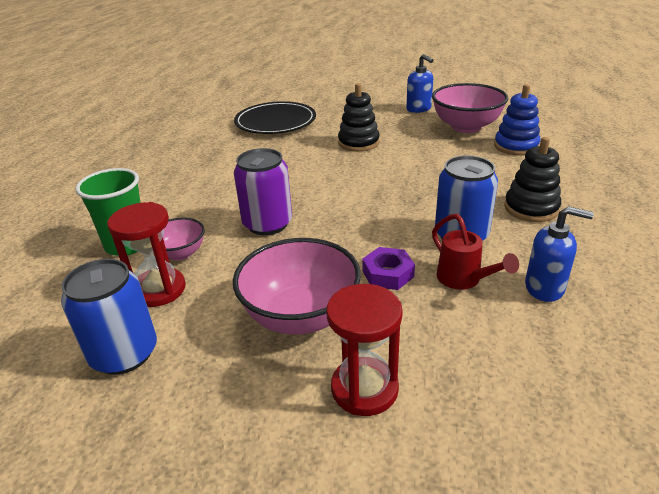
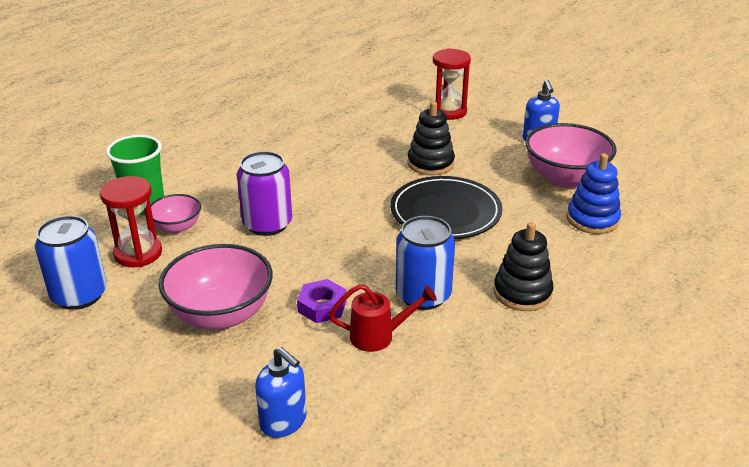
camera: 25 degrees right, 0 degrees up
black plate [234,101,316,134] -> black plate moved to [390,176,502,239]
red hourglass [327,284,403,416] -> red hourglass moved to [433,48,471,120]
red watering can [432,214,519,290] -> red watering can turned 90 degrees counterclockwise [329,284,437,352]
blue soap dispenser [525,206,594,302] -> blue soap dispenser moved to [255,347,307,438]

